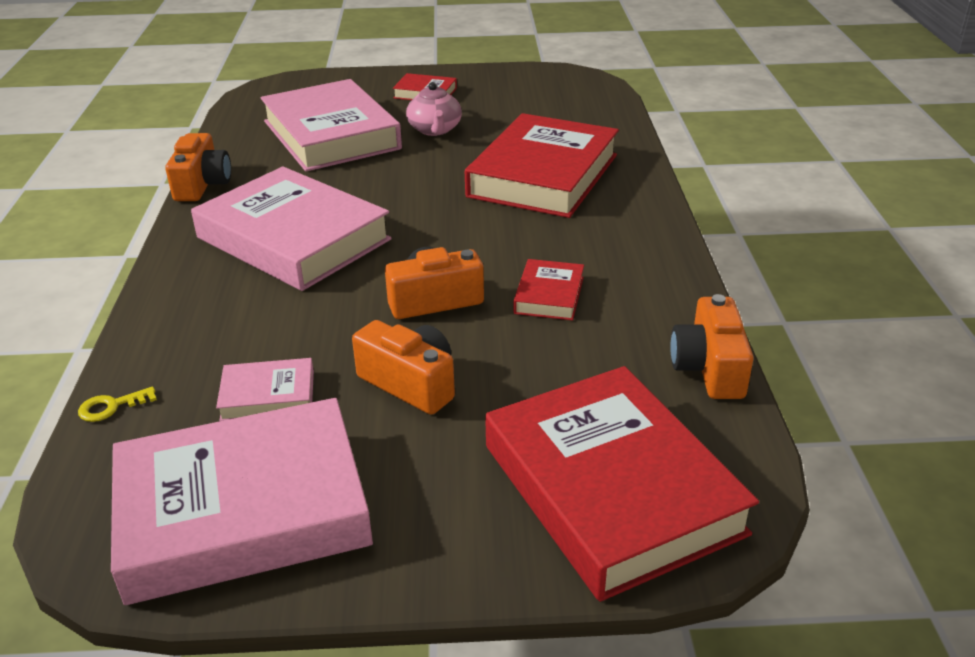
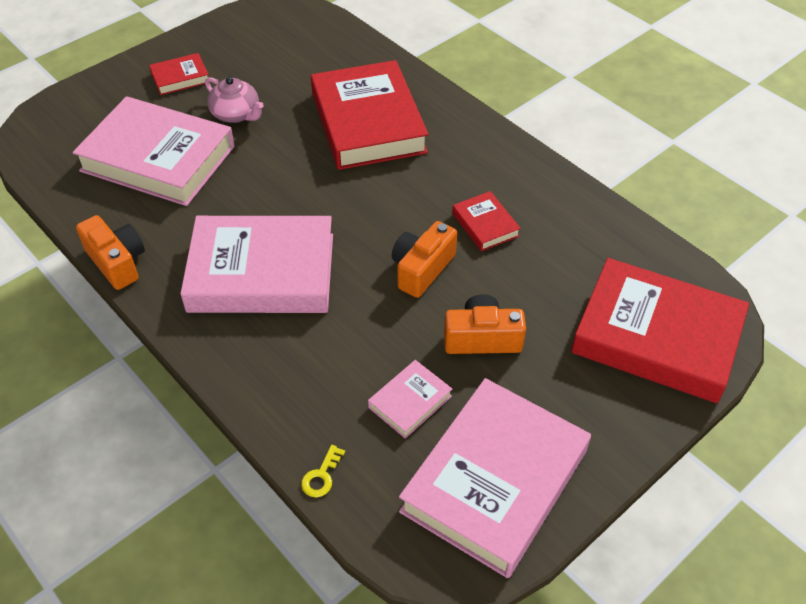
camera: 40 degrees left, 15 degrees up
orange camera [670,294,753,399] -> none

